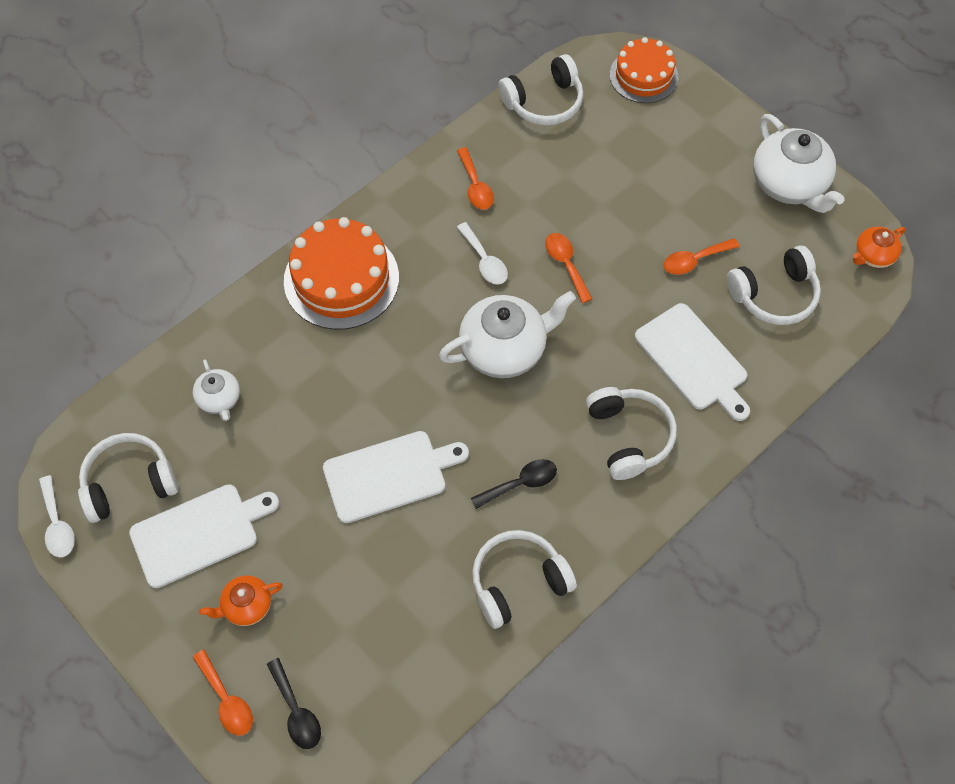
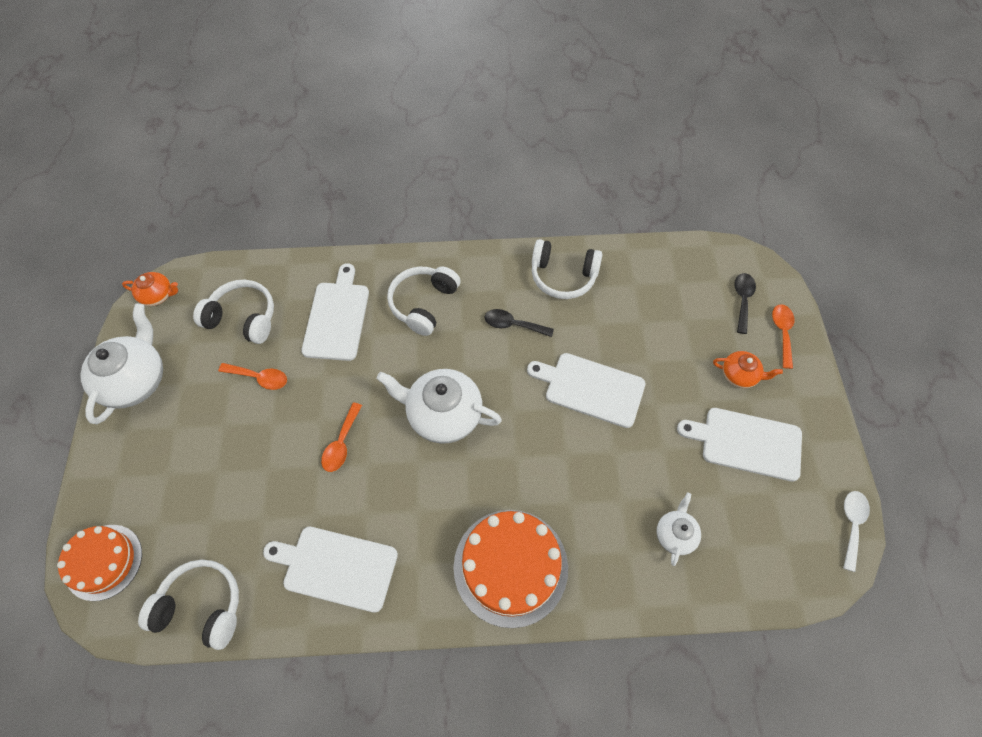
camera: 140 degrees left, 0 degrees up
white headphones [78,433,178,523] -> none
orange spoon [457,147,494,210] -> white cutting board [263,527,398,613]
white spoon [457,222,508,285] -> none

